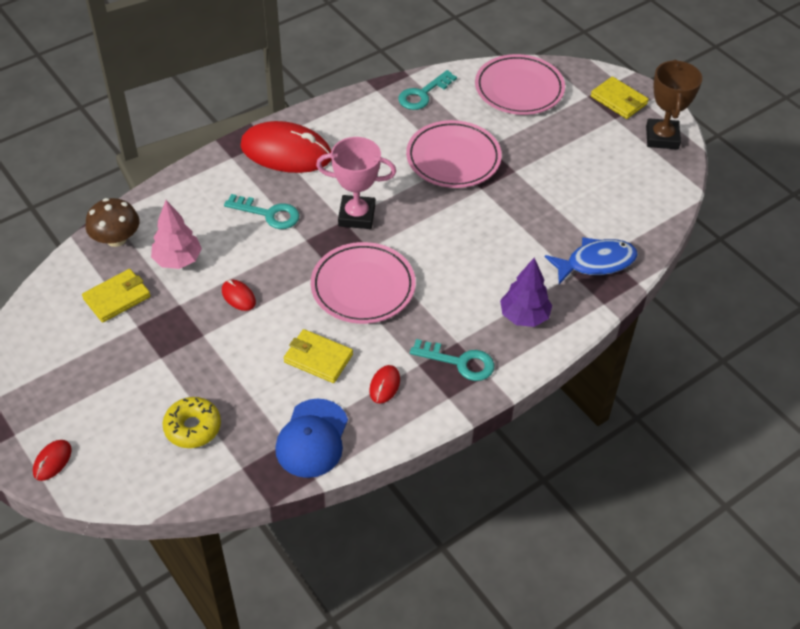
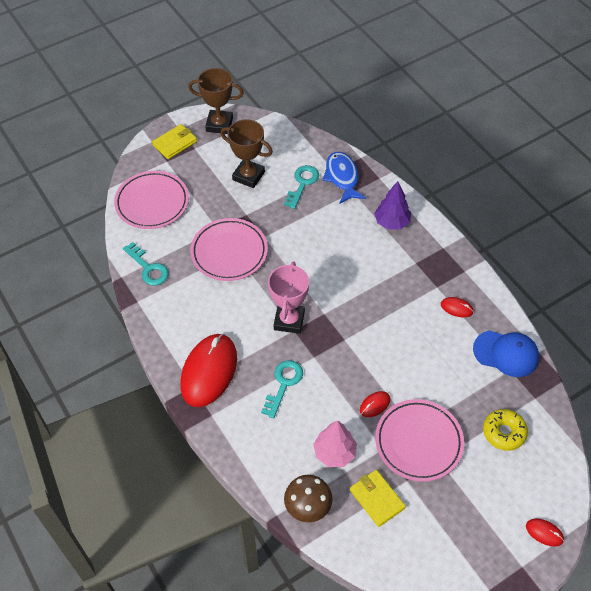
camera: 85 degrees left, 5 degrees up
yellow wallet [284,329,353,383] -> none
pink plate [311,242,416,324] -> pink plate moved to [375,399,464,482]
turquoise key [410,339,494,381] -> turquoise key moved to [284,165,319,209]
none -> brown trophy [221,119,273,188]

